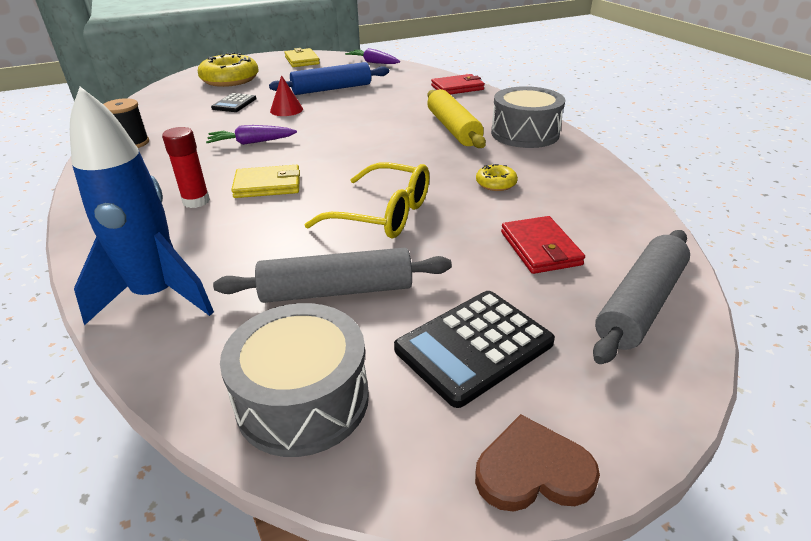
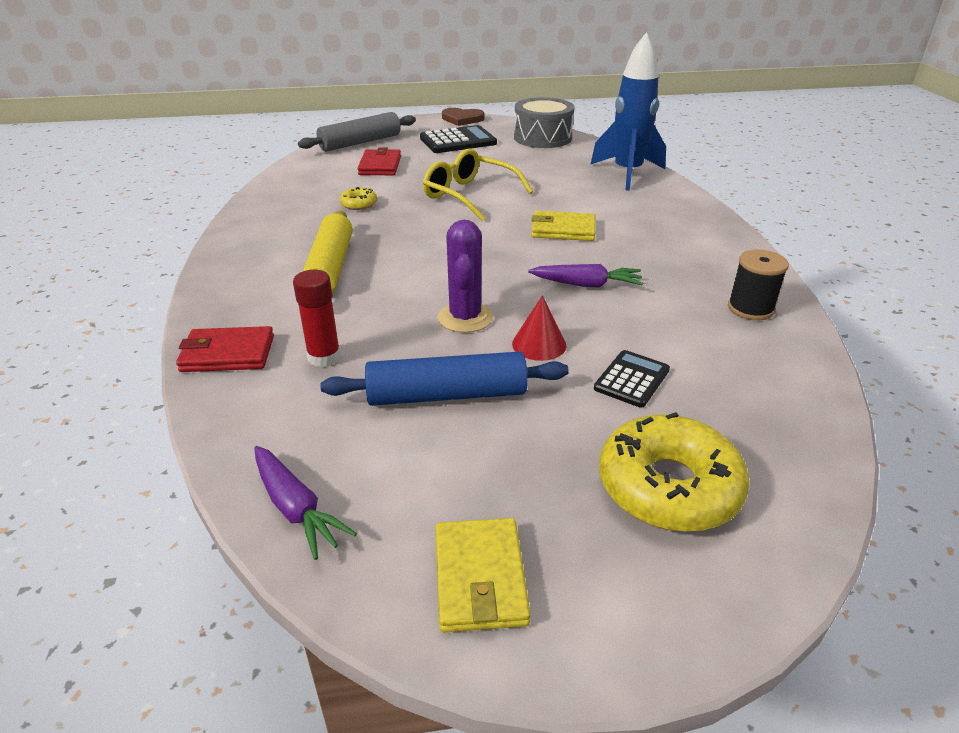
camera: 165 degrees left, 0 degrees up
red glue stick [162,127,210,208] -> red glue stick moved to [293,270,341,367]
grey rolling pin [213,248,452,303] -> none
grey drum [491,86,565,148] -> none
none -> purple cactus [437,220,493,333]

